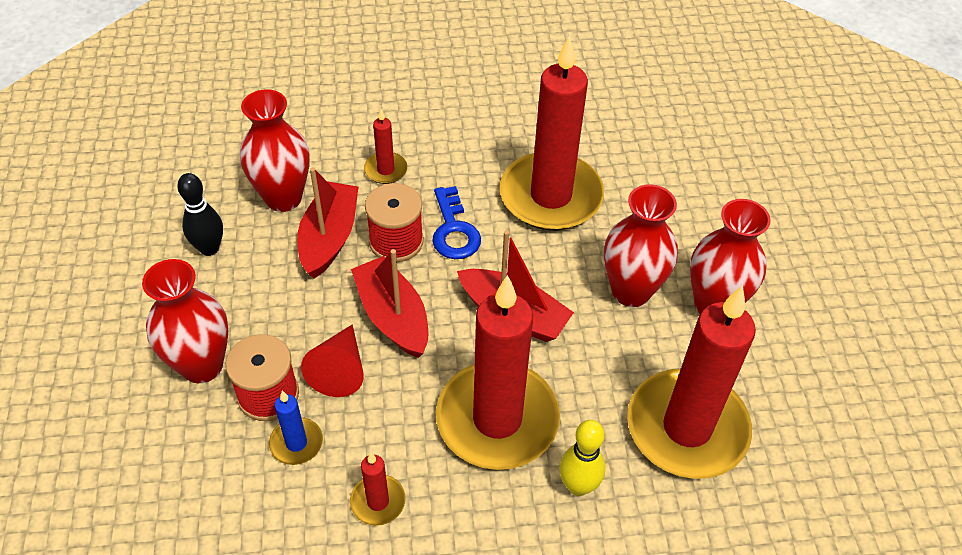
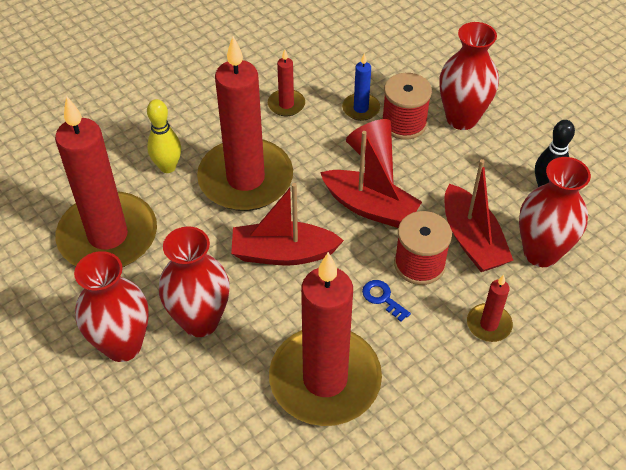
camera: 150 degrees right, 0 degrees up
blue key [432,186,481,259] -> blue key [362,280,411,322], size x0.60

